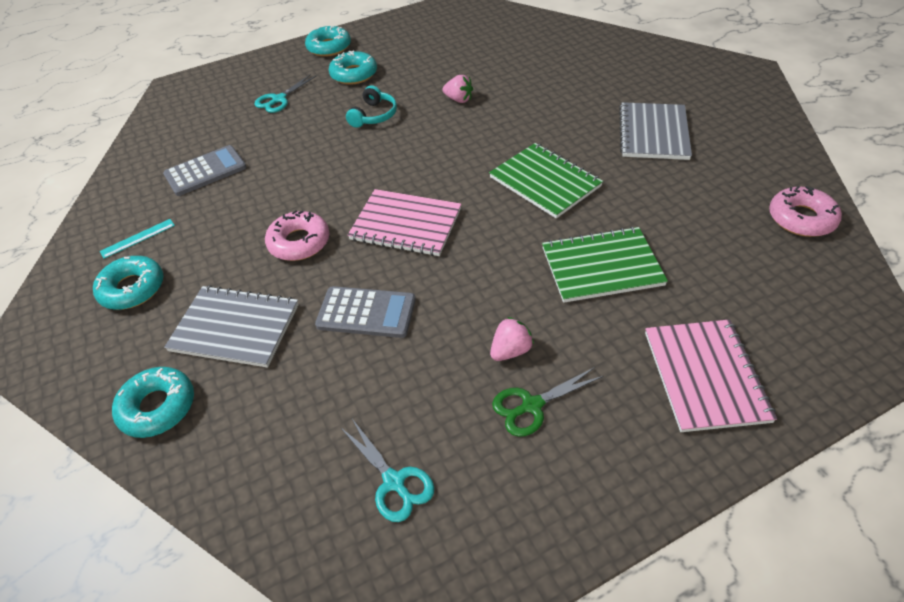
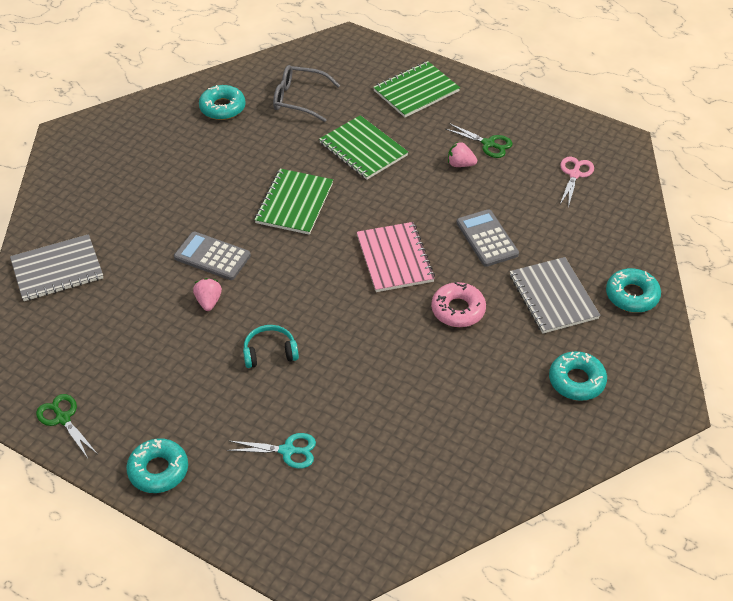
camera: 125 degrees left, 0 degrees up
turquoise ruler [100,219,175,259] -> none
grey calculator [163,145,246,196] -> grey calculator moved to [174,231,251,280]
turquoise donut [329,51,377,85] -> turquoise donut moved to [199,85,246,120]
turquoise scissors [340,419,434,522] -> pink scissors [560,157,594,207]
grey notebook [619,102,692,160] -> grey notebook moved to [10,234,103,301]
pink notebook [645,319,777,432] -> green notebook [373,61,460,118]
pink donut [769,186,842,237] -> none
none -> green scissors [36,394,97,458]
none -> grey glasses [273,65,340,122]

